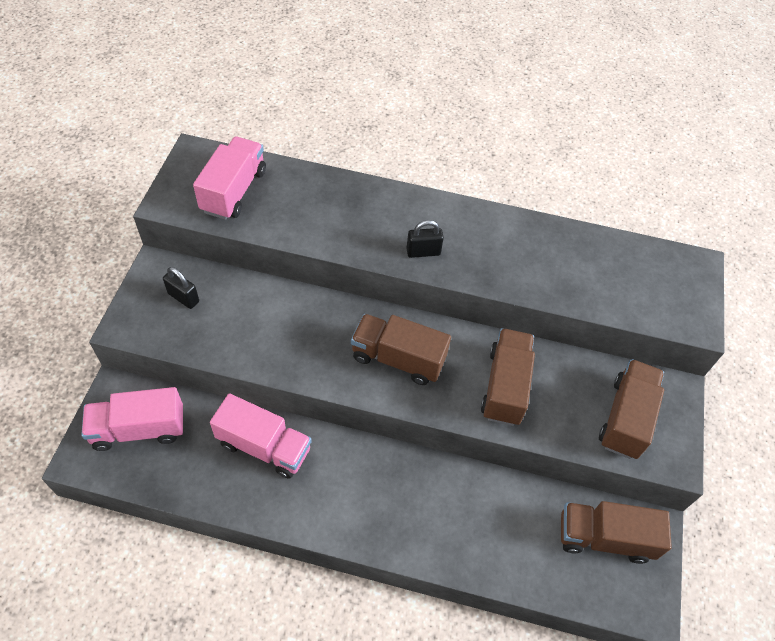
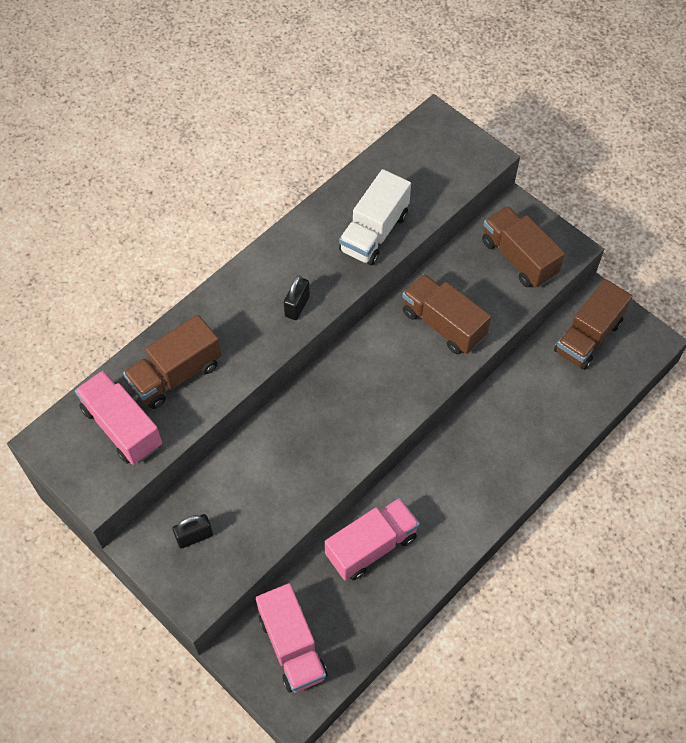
camera: 55 degrees left, 5 degrees up
pink truck [81,387,183,451] -> pink truck turned 45 degrees counterclockwise [256,583,328,693]
brown truck [351,314,451,385] -> brown truck moved to [123,315,222,409]
none -> white truck [339,169,411,266]

